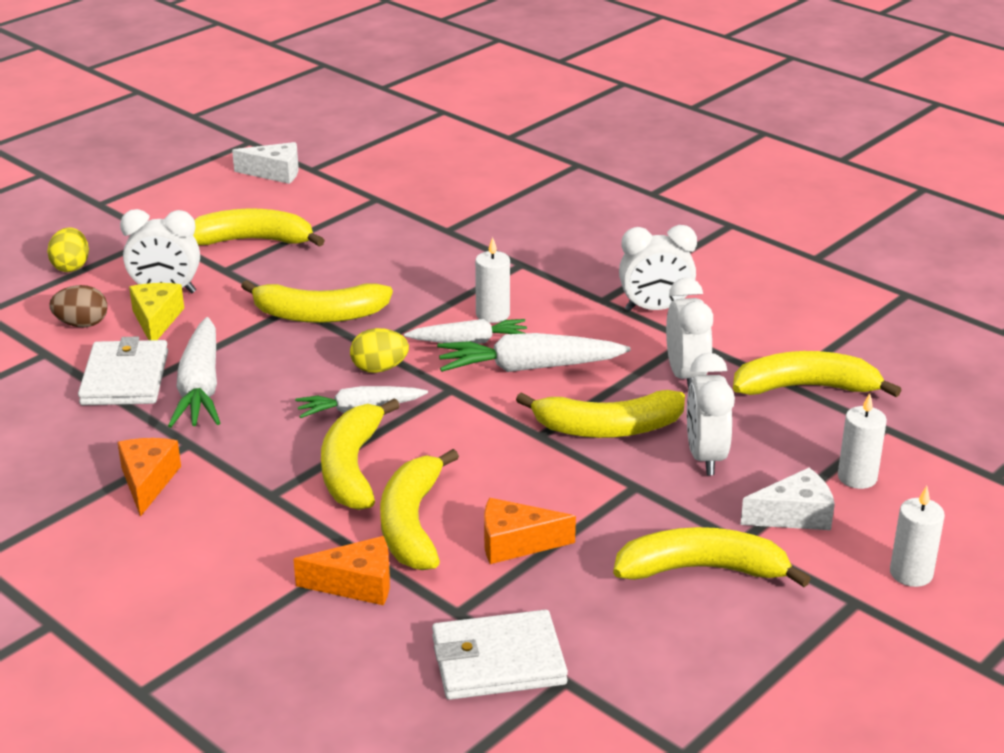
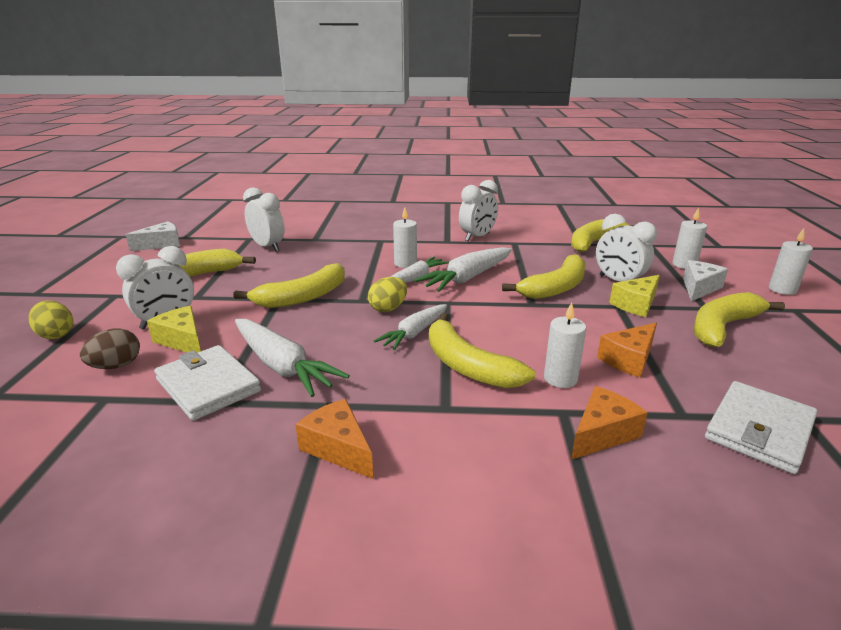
camera: 40 degrees left, 5 degrees down
yellow banana [380,449,459,570] -> white candle [544,302,587,388]
white clock [666,278,713,389] -> white clock moved to [243,187,285,252]
none -> yellow cheese [609,275,660,317]

